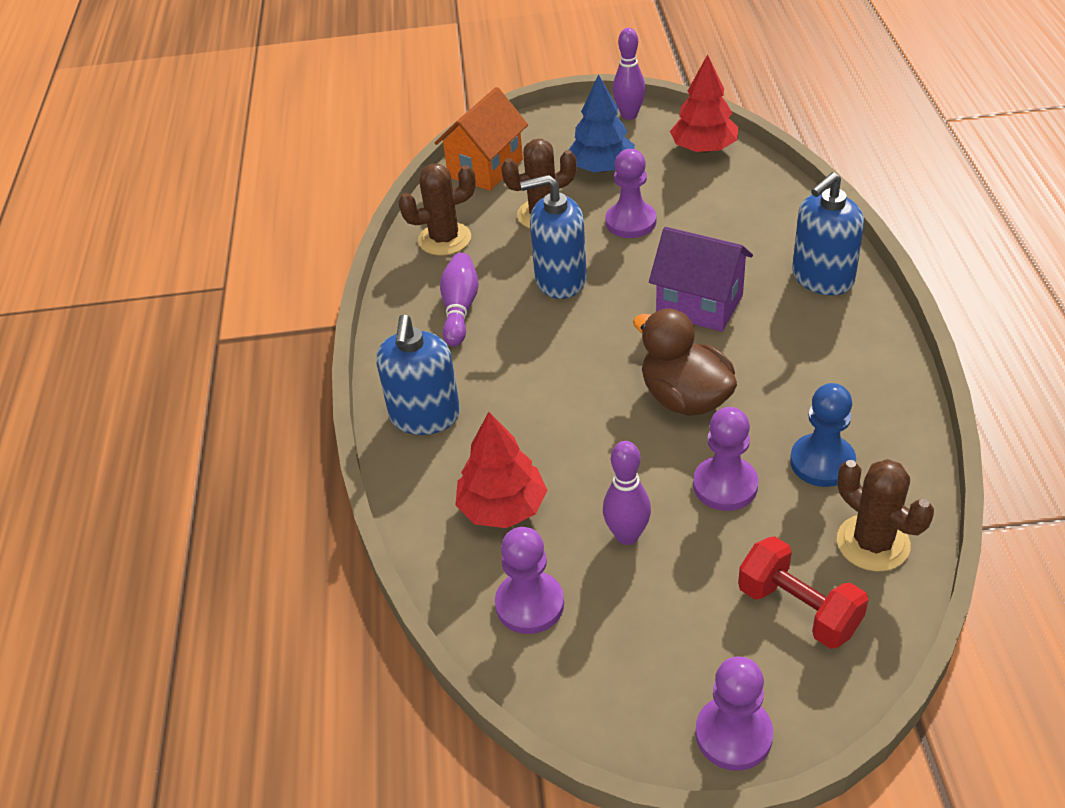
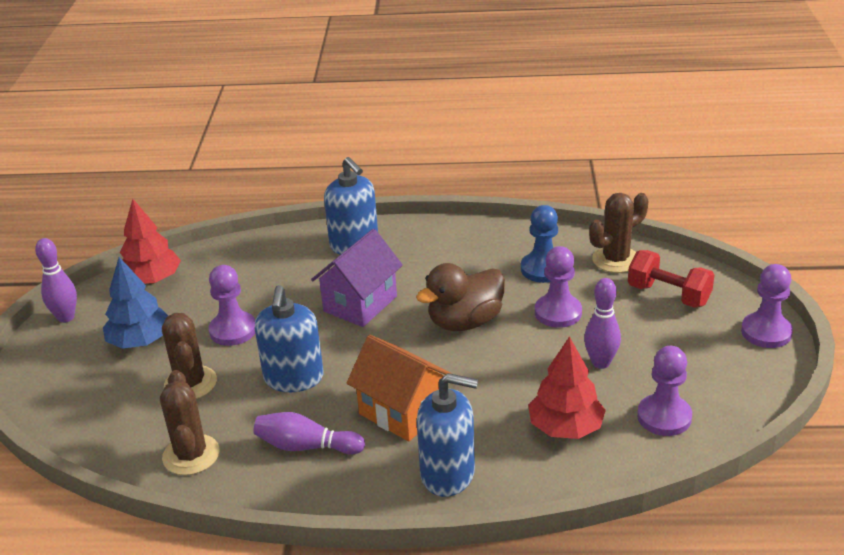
camera: 85 degrees left, 10 degrees down
orange house [435,87,528,191] -> orange house moved to [347,335,452,441]
red dumbbell [738,536,869,649] -> red dumbbell turned 75 degrees clockwise [628,250,714,308]

